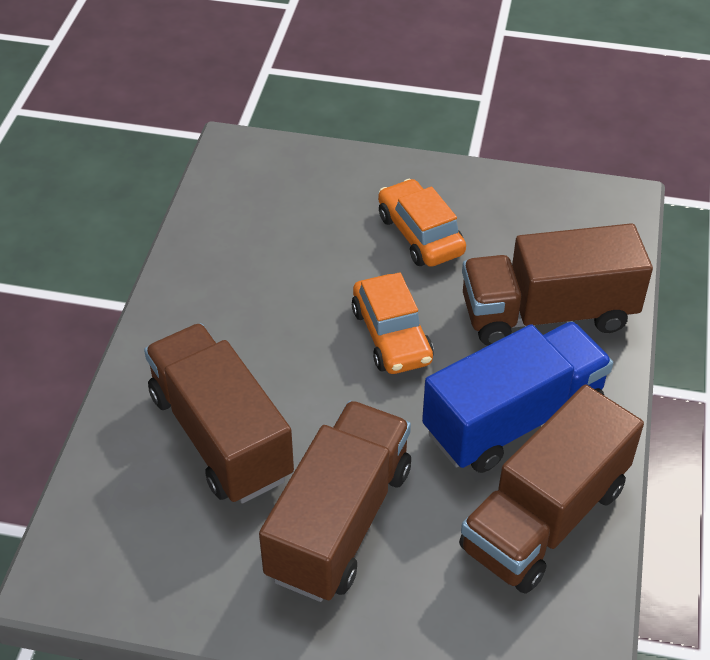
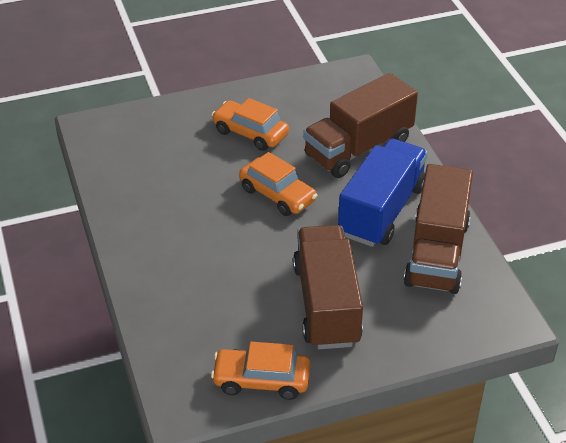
camera: 30 degrees left, 5 degrees down
brown truck [144,323,294,504] -> none
none -> orange car [211,342,310,400]

